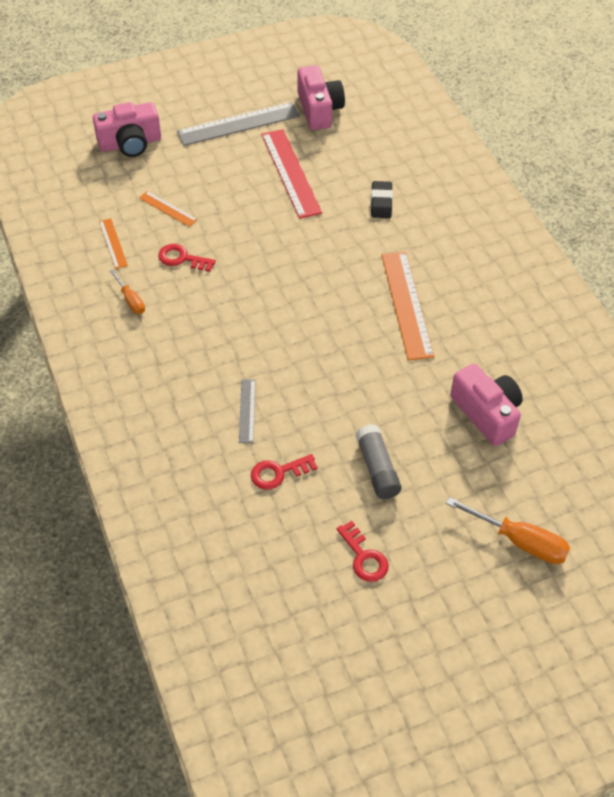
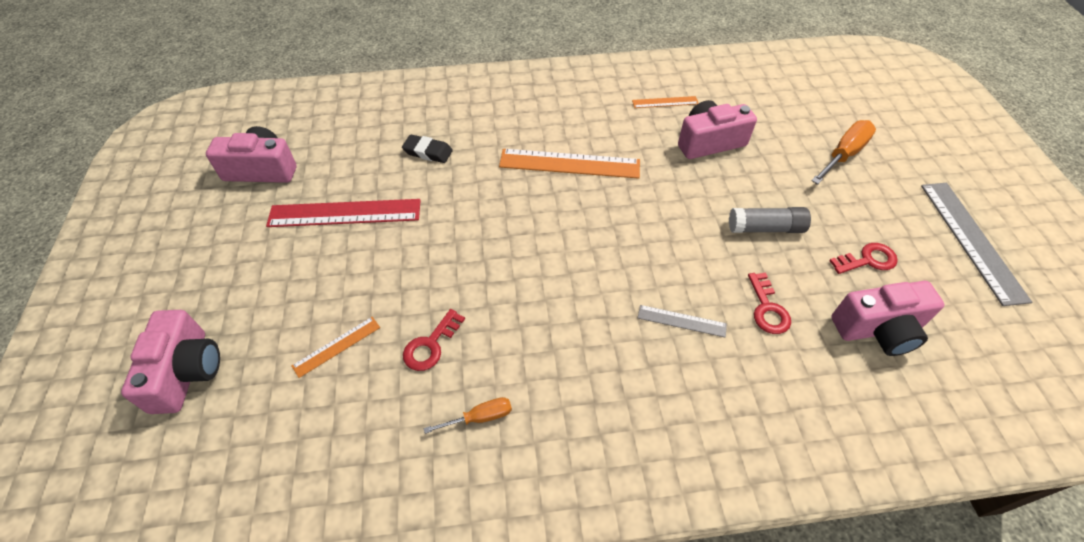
camera: 75 degrees left, 0 degrees up
orange ruler [99,218,128,269] -> orange ruler moved to [632,96,699,108]
grey ruler [177,102,300,146] -> grey ruler moved to [921,183,1032,306]
none -> pink camera [831,281,944,356]

